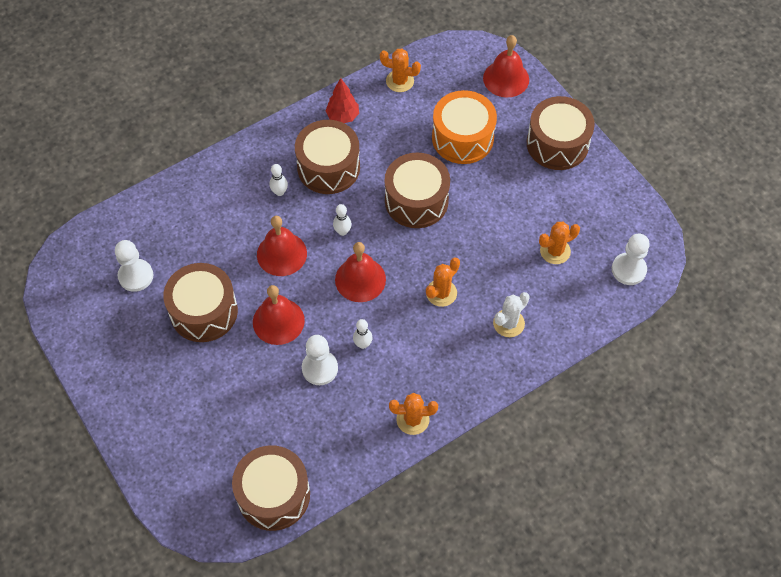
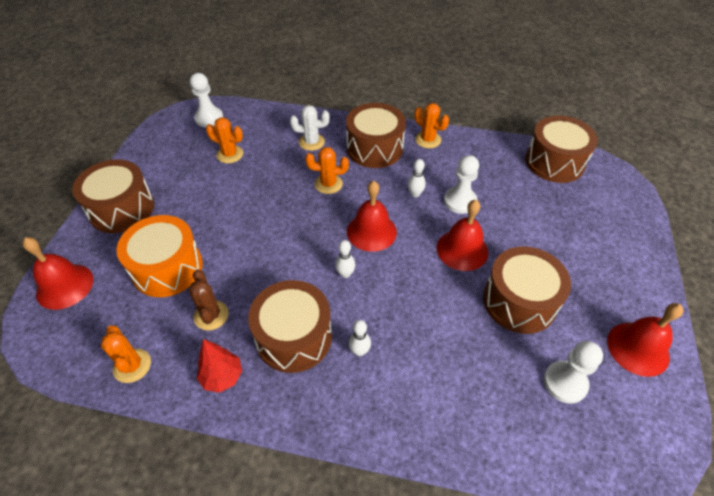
camera: 135 degrees left, 10 degrees down
red bell [257,216,307,276] -> red bell moved to [607,303,683,377]
brown drum [385,153,450,228] -> brown drum moved to [346,103,406,168]
none -> brown cactus [189,269,229,330]

